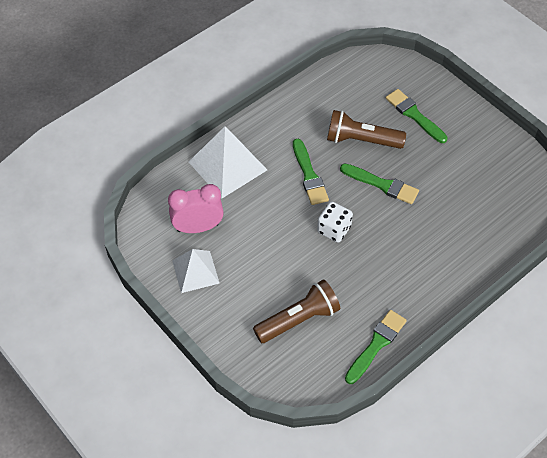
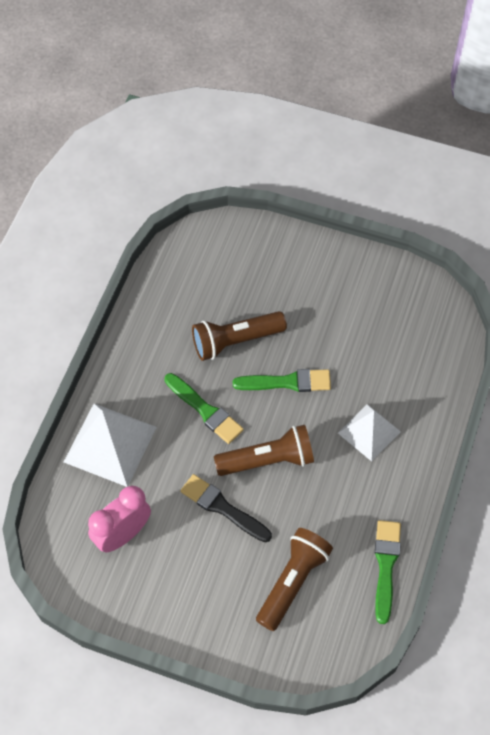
camera: 30 degrees left, 5 degrees up
white pyramid [172,249,220,293] -> white pyramid moved to [338,404,401,462]
white dice [317,202,353,242] -> brown flashlight [214,425,314,476]
green brush [386,89,448,143] -> none
none -> black brush [180,474,272,542]

